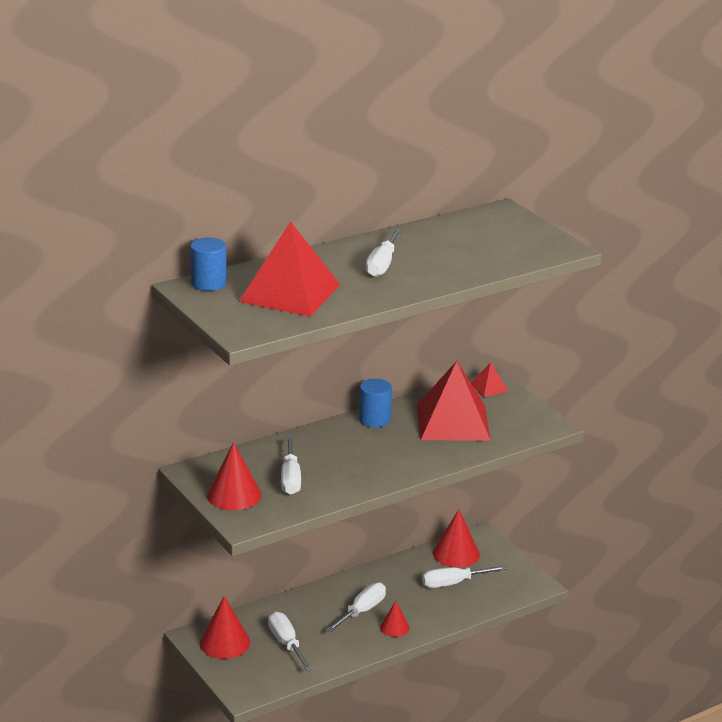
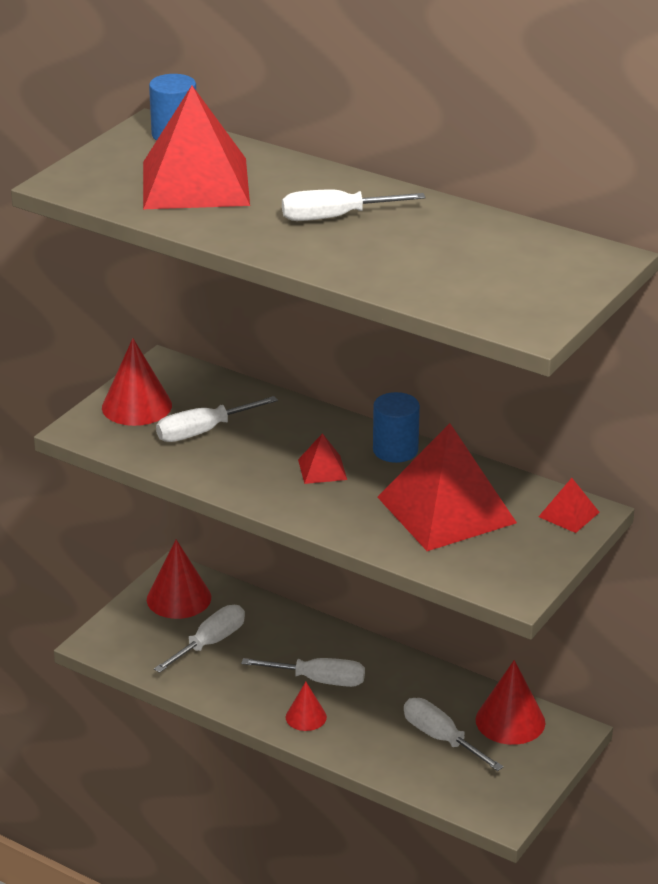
camera: 65 degrees right, 5 degrees up
none -> red pyramid [298,433,347,484]

